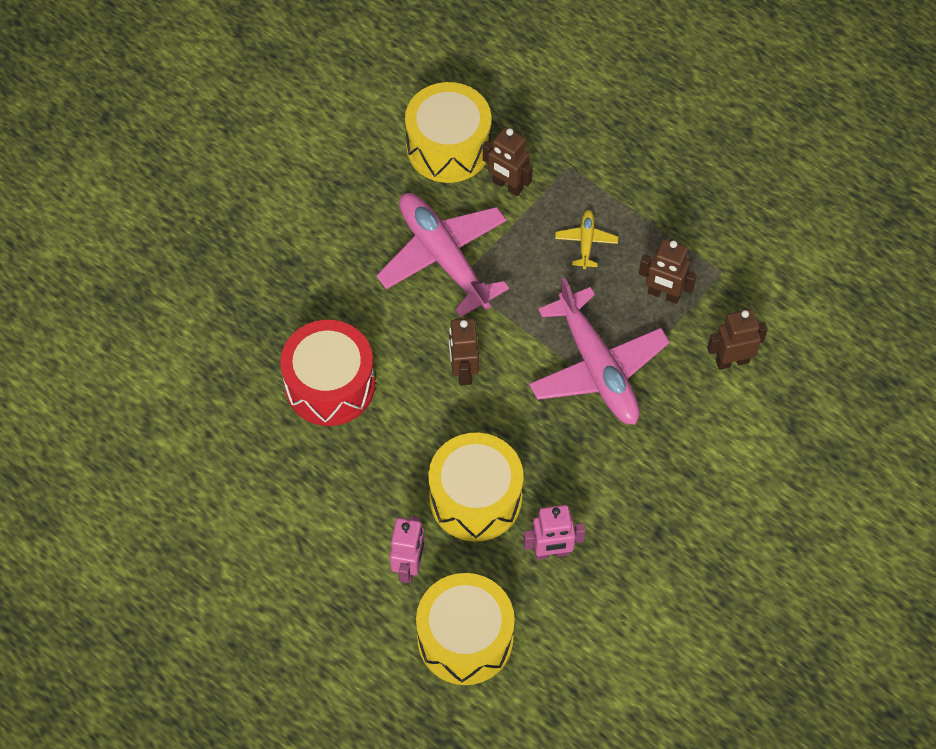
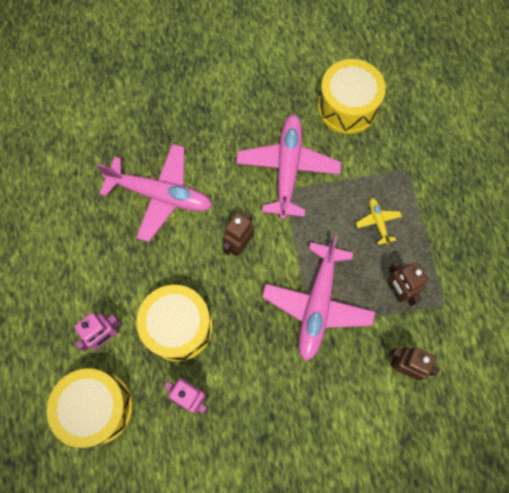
camera: 40 degrees right, 10 degrees up
red drum [280,320,375,426] -> pink plane [97,144,212,242]
brown robot [483,127,533,196] -> none
yellow plane [555,210,618,269] -> yellow plane turned 60 degrees counterclockwise [356,198,402,245]

